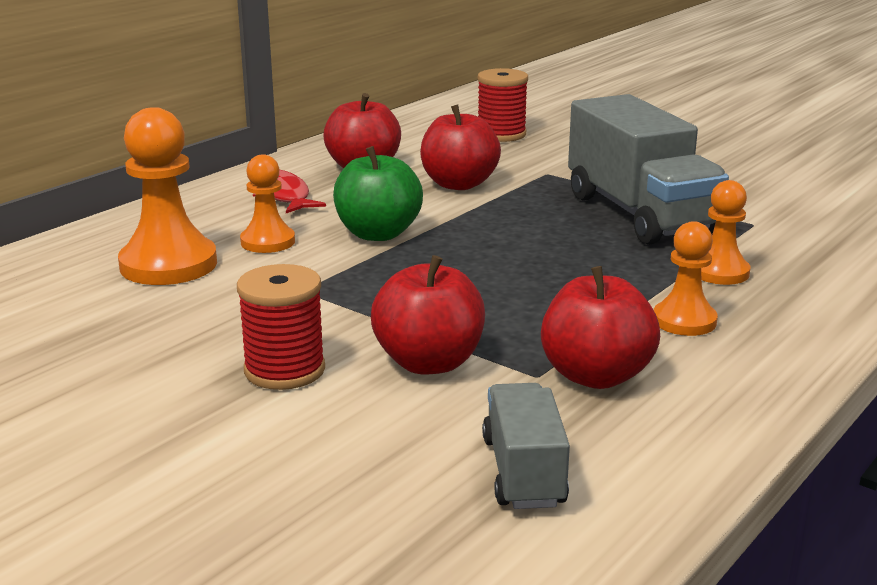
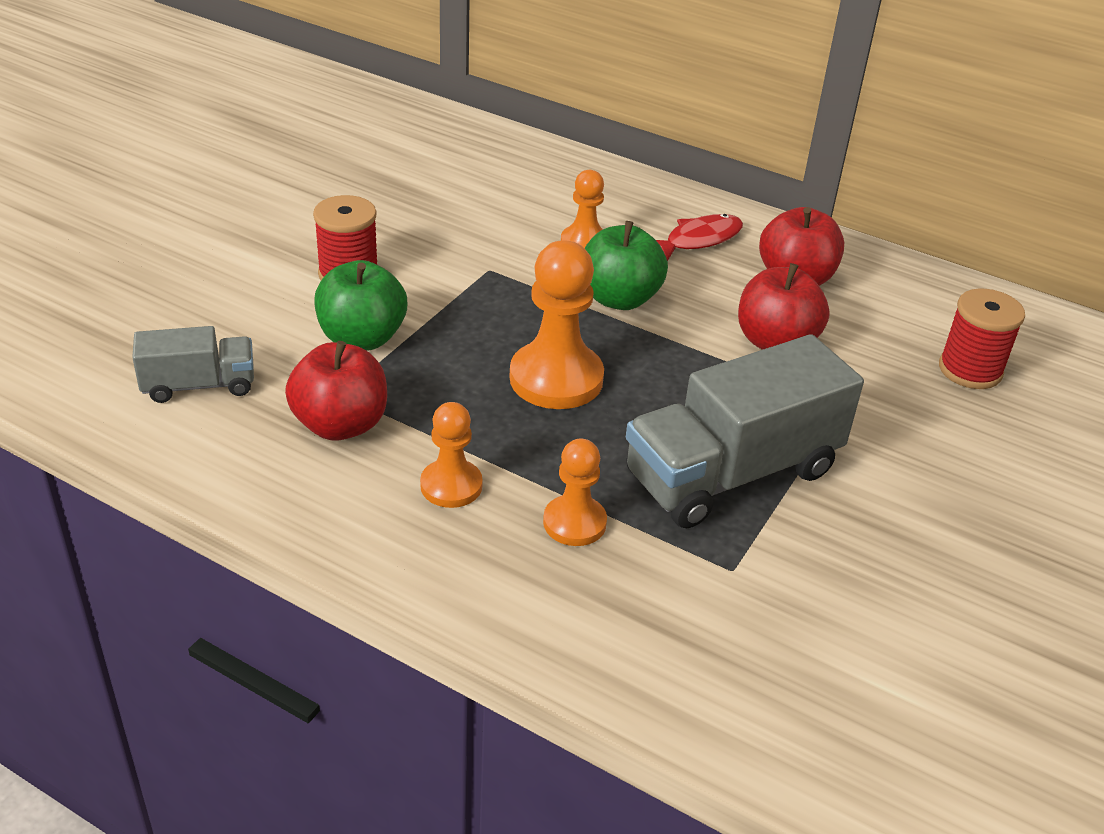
camera: 80 degrees right, 15 degrees up
orange pawn [118,107,217,285] -> orange pawn moved to [509,240,604,409]
red apple [371,255,485,375] -> green apple [314,260,407,351]

